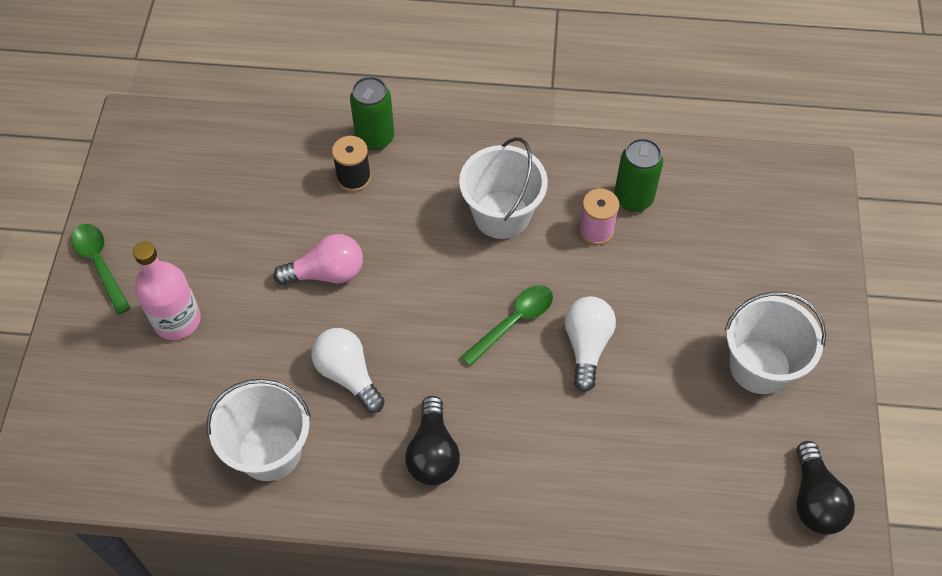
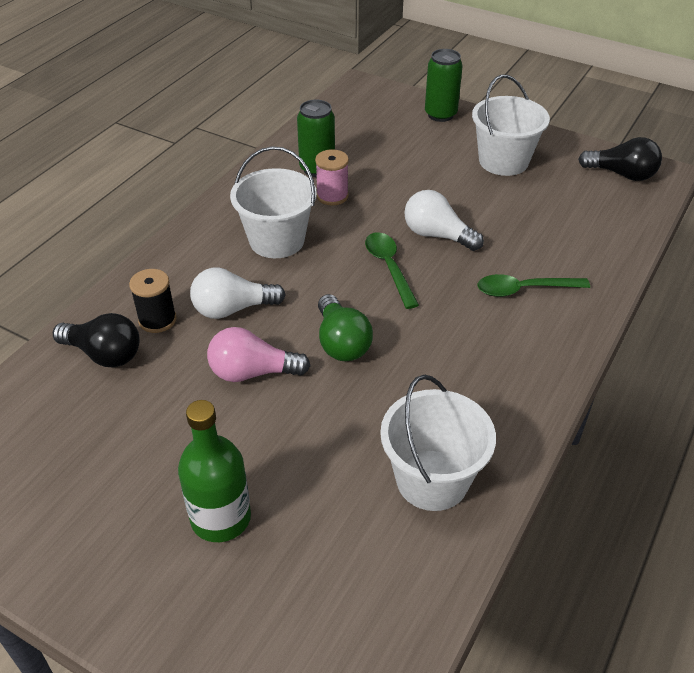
camera: 65 degrees left, 15 degrees down
green spoon [71,224,131,315] -> green spoon moved to [478,274,590,297]
pink bottle [133,241,201,340] -> green bottle [178,400,251,542]
pink light bulb [273,234,363,285] -> pink light bulb turned 105 degrees counterclockwise [207,327,310,382]
white light bulb [311,328,385,413] -> white light bulb moved to [190,268,286,319]
green can [350,76,394,151] -> green can moved to [425,49,463,122]
black light bulb [405,396,460,485] -> black light bulb moved to [53,313,139,367]
none -> green light bulb [318,294,373,361]

